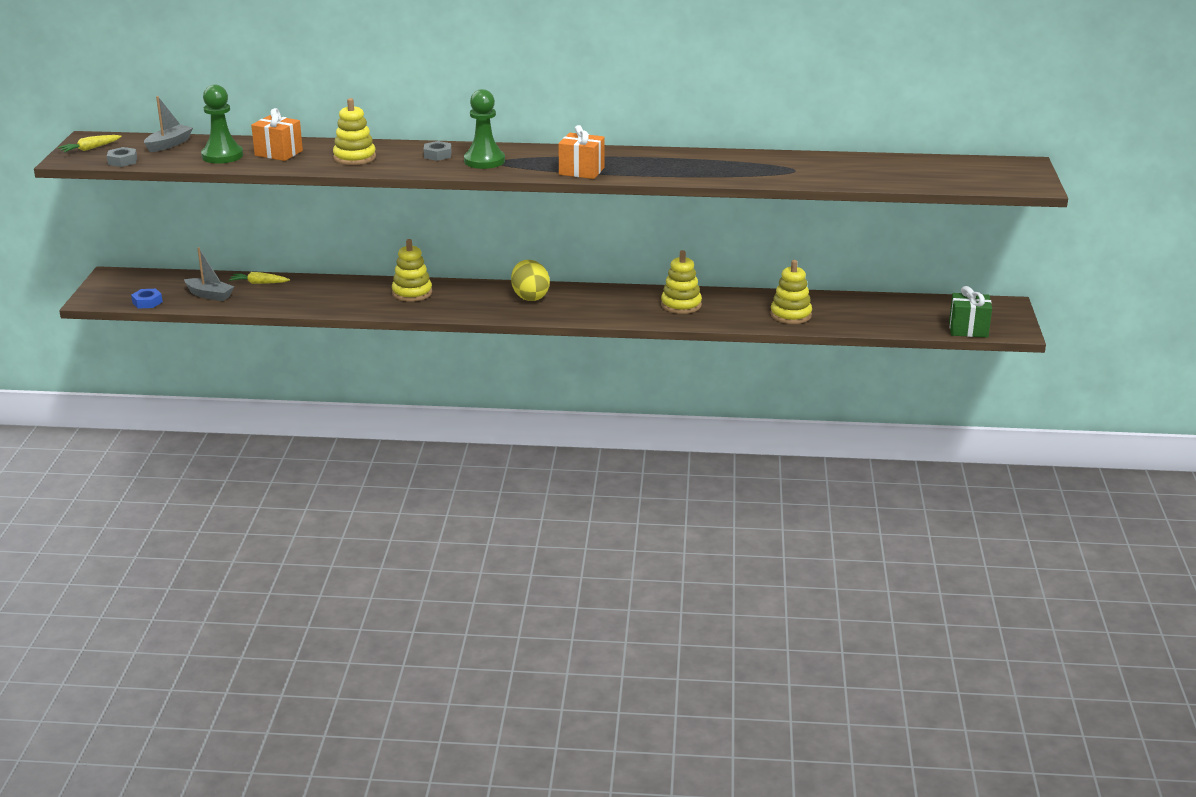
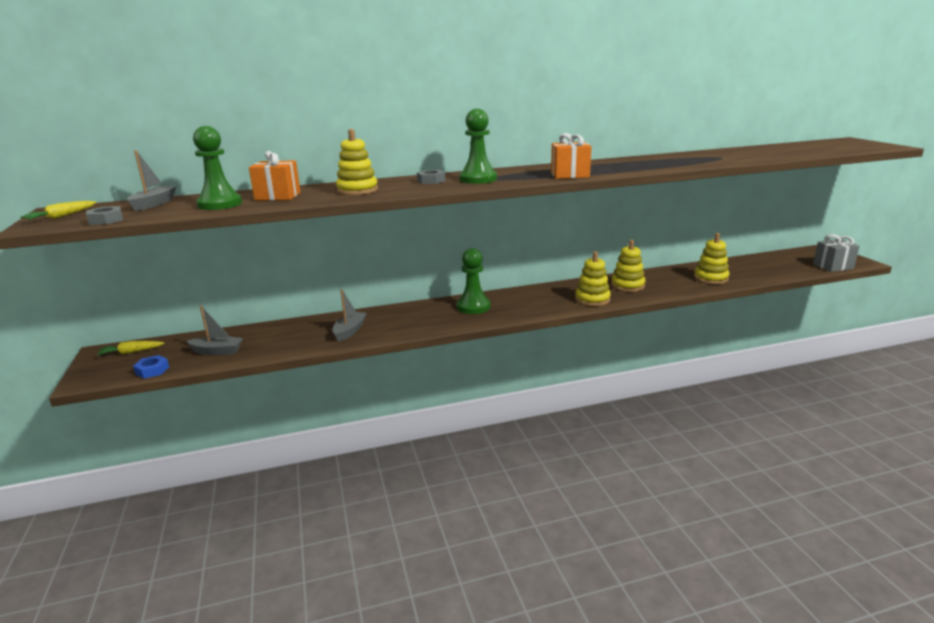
camera: 20 degrees left, 5 degrees down
yellow carrot [229,272,290,284] -> yellow carrot moved to [97,341,165,355]
yellow stacking toy [392,239,432,302] -> yellow stacking toy moved to [575,251,611,306]
yellow egg [511,260,550,301] -> none
green gift [949,286,992,338] -> grey gift [813,234,860,272]
none -> grey boat [332,289,367,342]
none -> green pawn [457,248,490,314]

